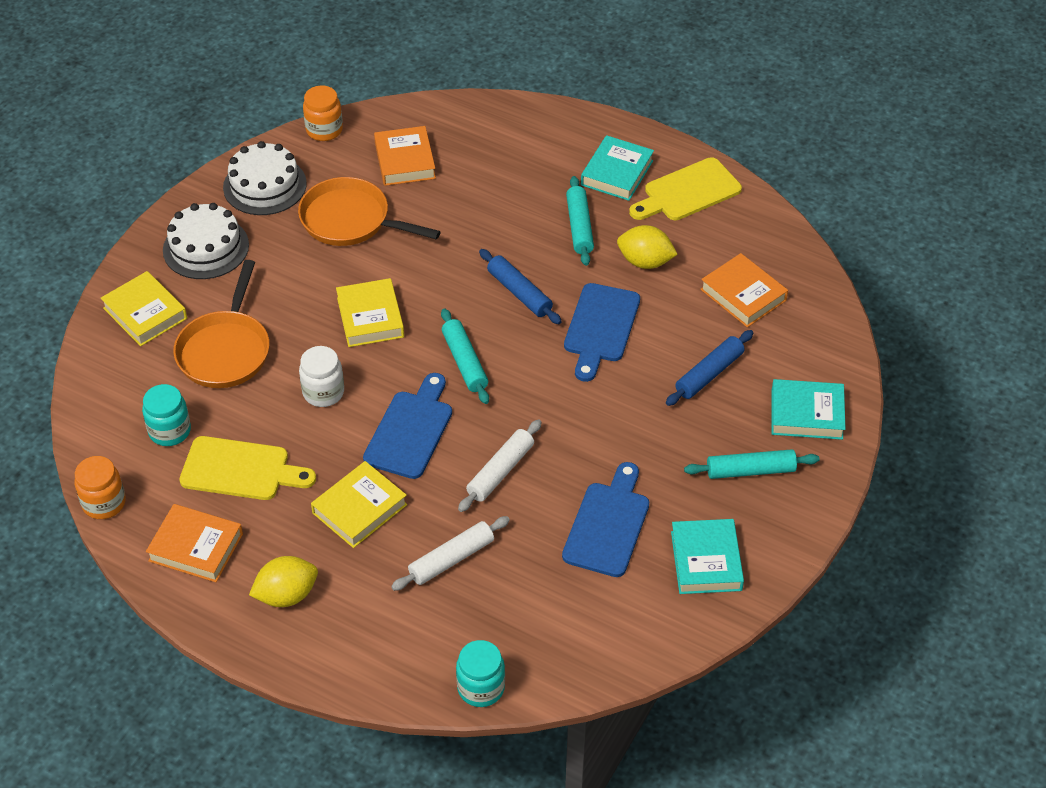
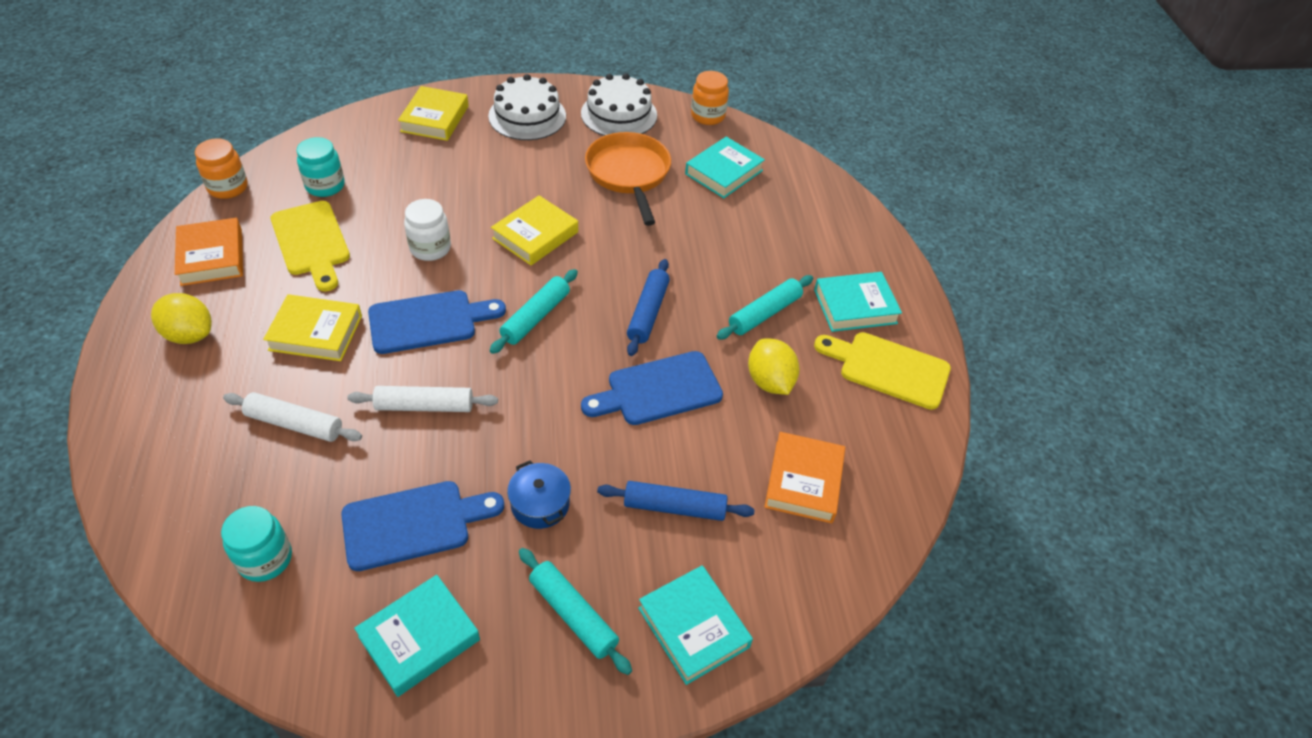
camera: 50 degrees right, 0 degrees up
orange pan [173,260,269,388] -> none
orange book [374,126,436,186] -> turquoise book [685,137,765,198]
turquoise jar [456,640,505,707] -> turquoise jar moved to [221,506,292,582]
none -> blue pot [507,460,571,529]

